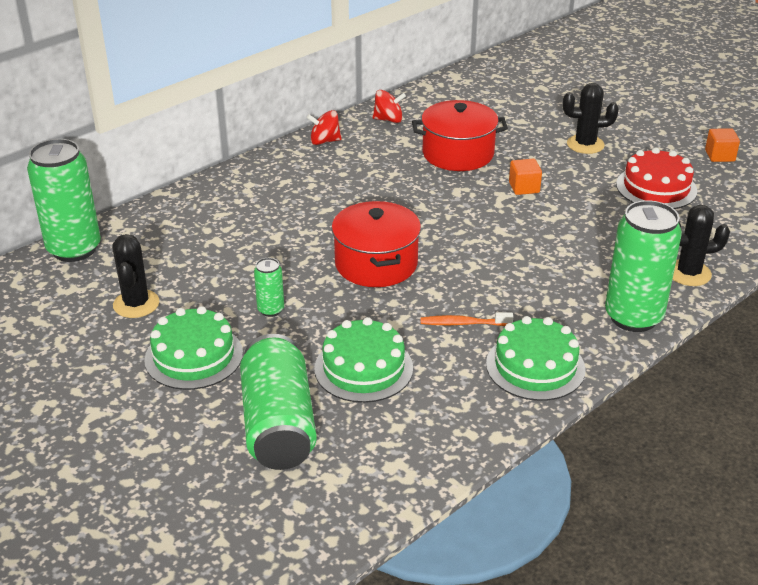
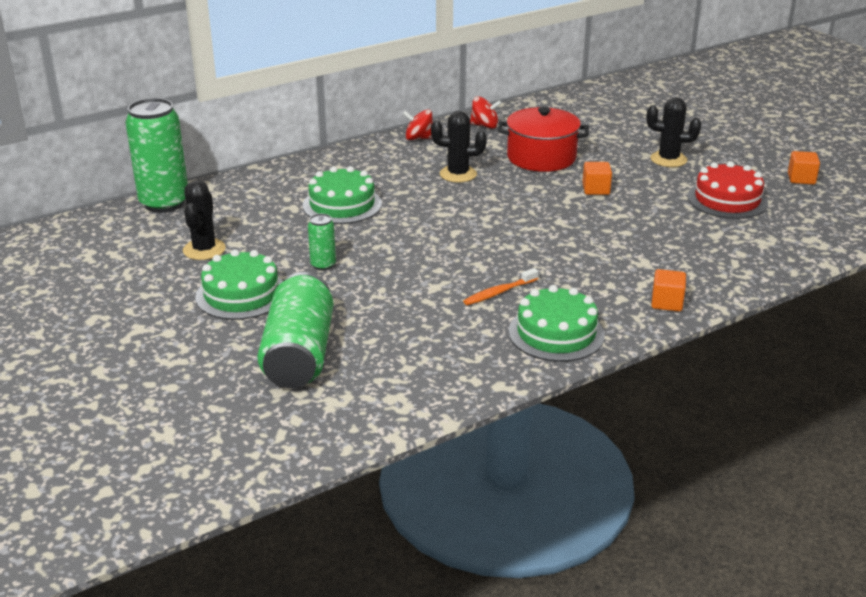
camera: 10 degrees right, 5 degrees down
green cake [314,317,413,403] -> green cake moved to [303,166,382,224]
red pot [332,201,421,287] -> none
orange toothbrush [421,312,513,326] -> orange toothbrush turned 45 degrees counterclockwise [463,268,538,305]
green can [605,200,682,332] -> orange cube [651,269,686,311]
black cactus [672,205,730,286] -> black cactus moved to [431,111,487,183]

